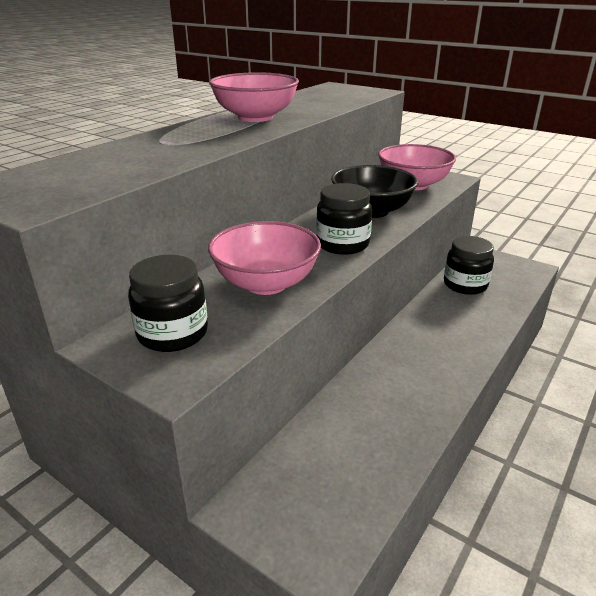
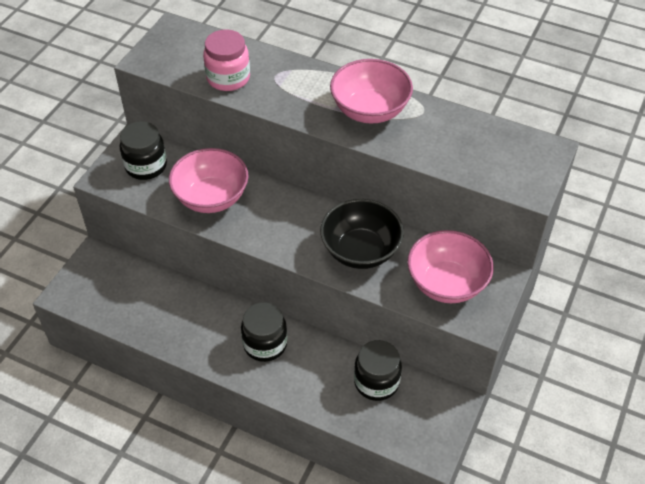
camera: 80 degrees right, 20 degrees up
black jar [316,183,372,255] -> black jar moved to [241,302,287,362]
none -> pink jar [203,29,250,91]

